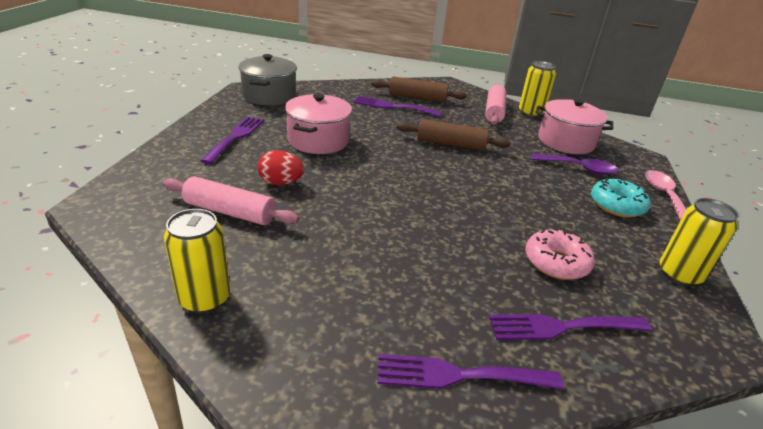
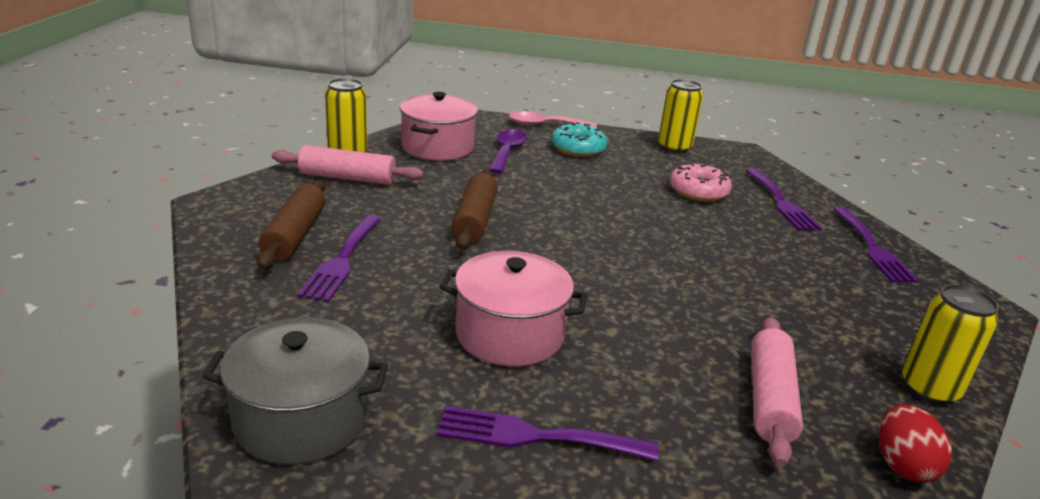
camera: 95 degrees left, 5 degrees down
red egg [257,150,304,185] -> red egg moved to [879,404,952,483]

